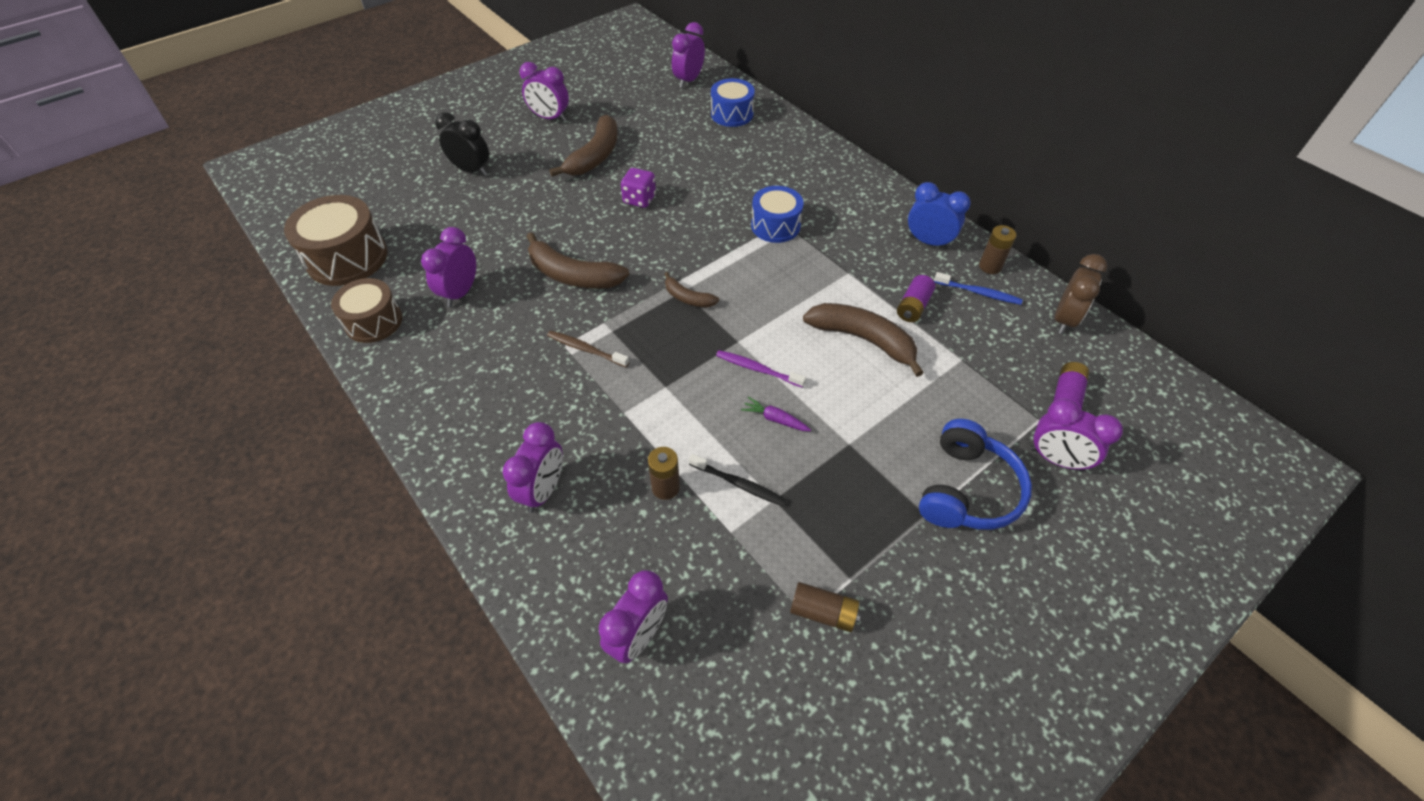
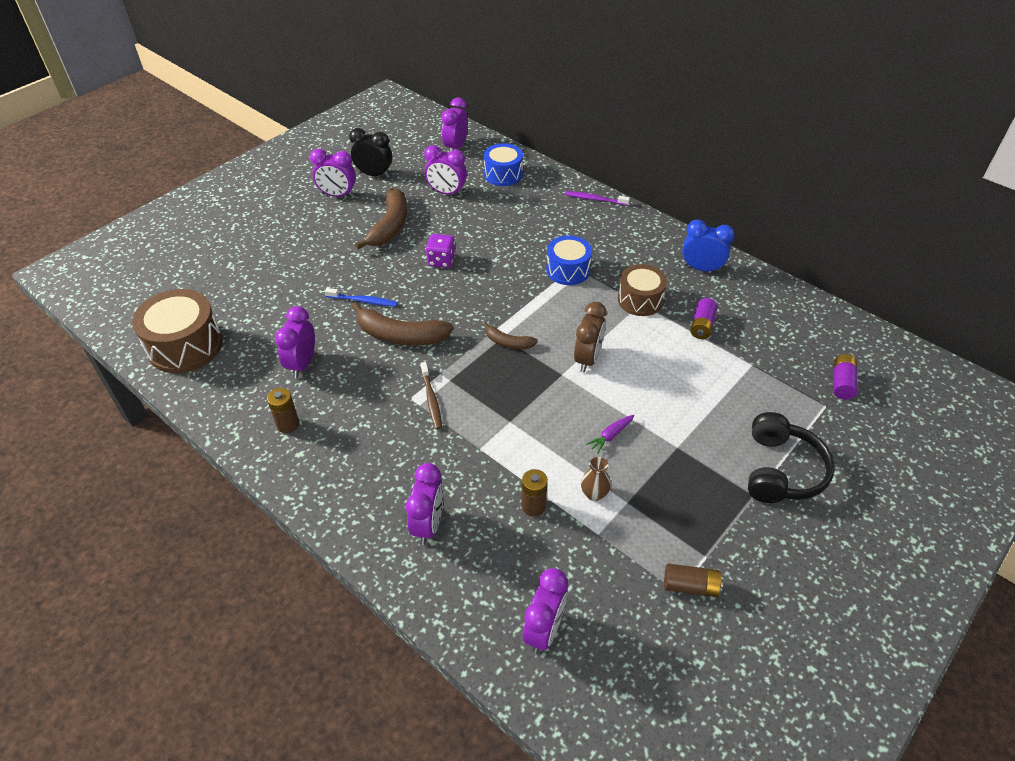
camera: 10 degrees left, 5 degrees down
brown drum [331,278,402,343] -> brown drum moved to [618,264,667,316]
black clock [435,112,489,176] -> black clock moved to [349,128,392,178]
brown toothbrush [547,331,629,367] -> brown toothbrush turned 120 degrees counterclockwise [421,362,442,429]
black toothbrush [689,454,786,506] -> brown vase [581,457,611,501]
purple toothbrush [716,350,806,388] -> purple toothbrush moved to [565,191,630,206]
purple carrot [741,397,811,431] -> purple carrot turned 60 degrees counterclockwise [586,415,634,454]
brown banana [803,303,924,377] -> none
blue headphones [919,419,1032,530] -> black headphones [748,412,835,503]
blue toothbrush [934,272,1023,305] -> blue toothbrush moved to [325,288,398,307]
brown battery [979,225,1016,274] -> brown battery moved to [267,388,299,433]
purple clock [1031,398,1123,471] -> purple clock moved to [424,145,467,196]
brown clock [1055,254,1107,334] -> brown clock moved to [574,302,607,373]

